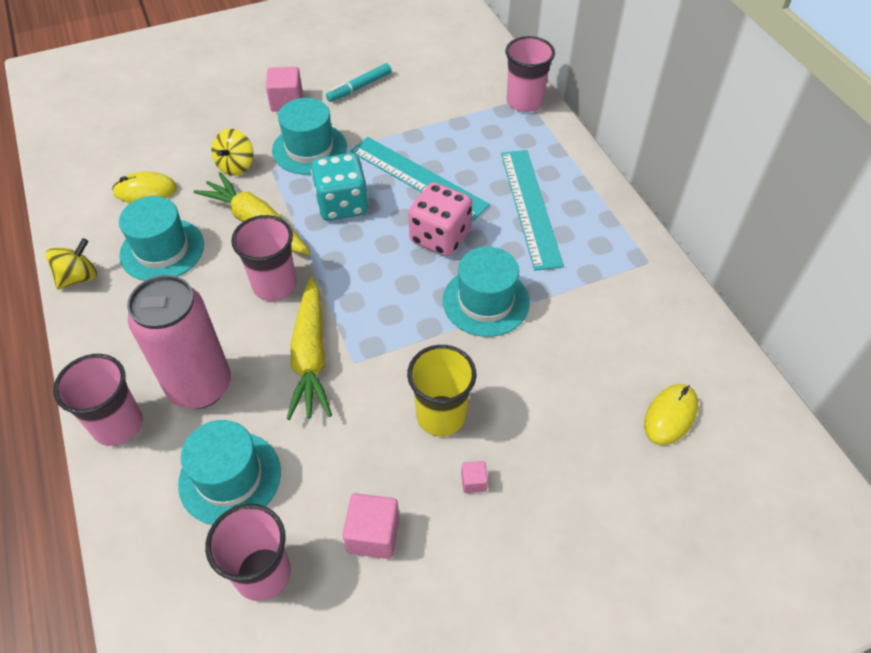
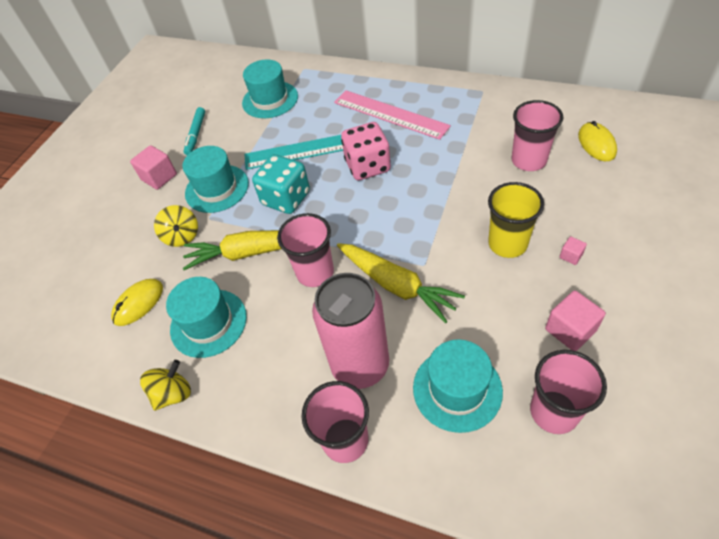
camera: 40 degrees left, 0 degrees up
yellow spinning top [46,238,97,290] -> yellow spinning top turned 45 degrees clockwise [140,360,191,411]
turquoise hat [443,247,530,337] -> turquoise hat moved to [242,60,298,118]
turquoise ruler [501,150,564,271] -> pink ruler [334,90,451,140]
pink cup [506,36,555,112] -> pink cup moved to [512,100,563,171]

